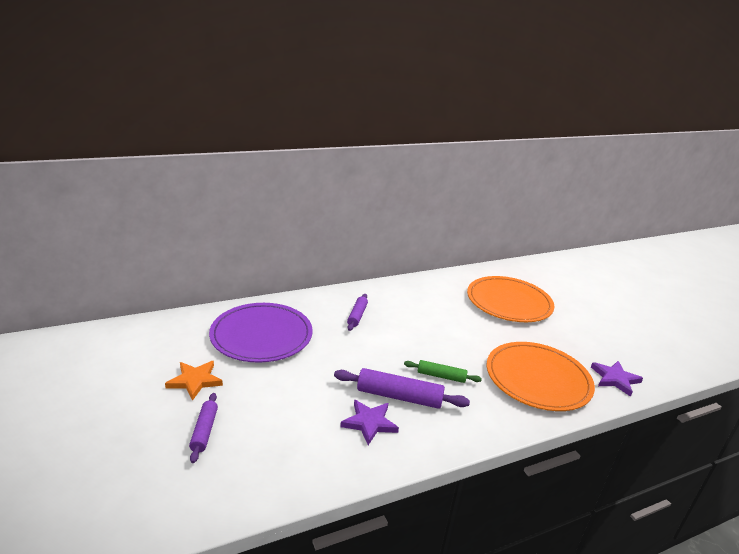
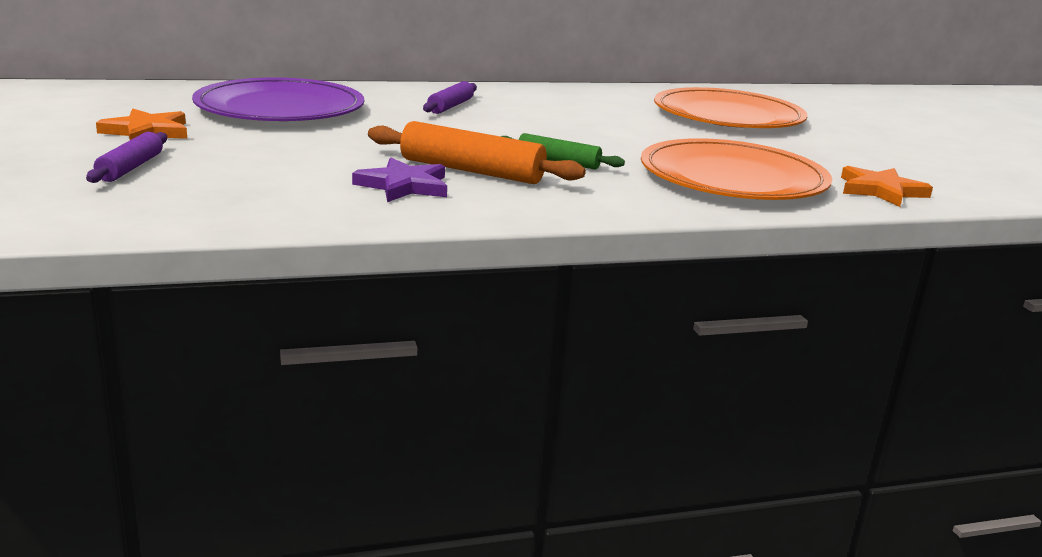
camera: 10 degrees right, 5 degrees down
purple rolling pin [334,368,470,409] -> orange rolling pin [368,121,586,184]
purple star [591,361,643,397] -> orange star [841,166,933,207]

